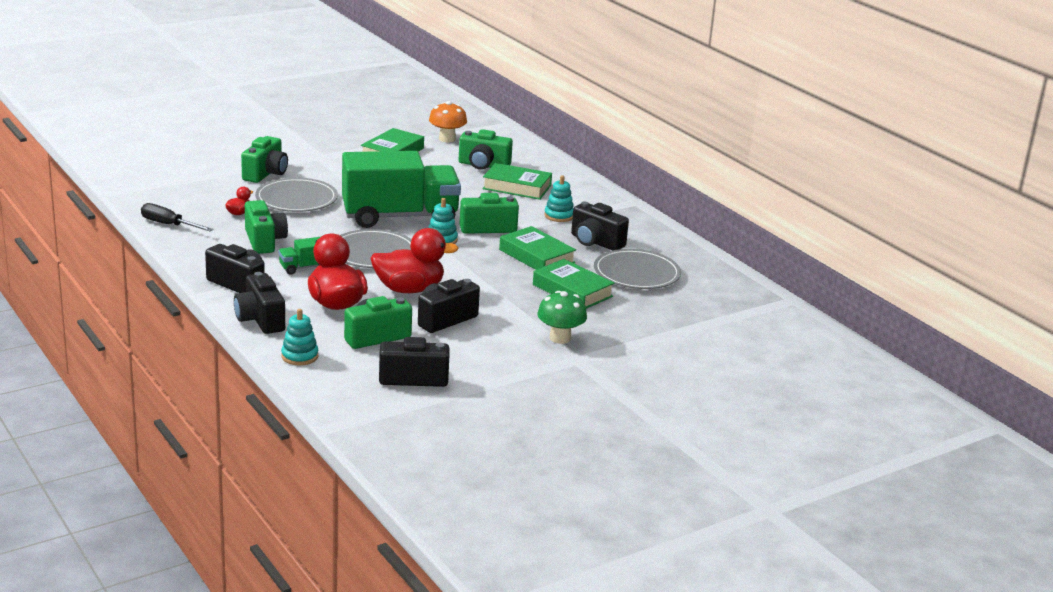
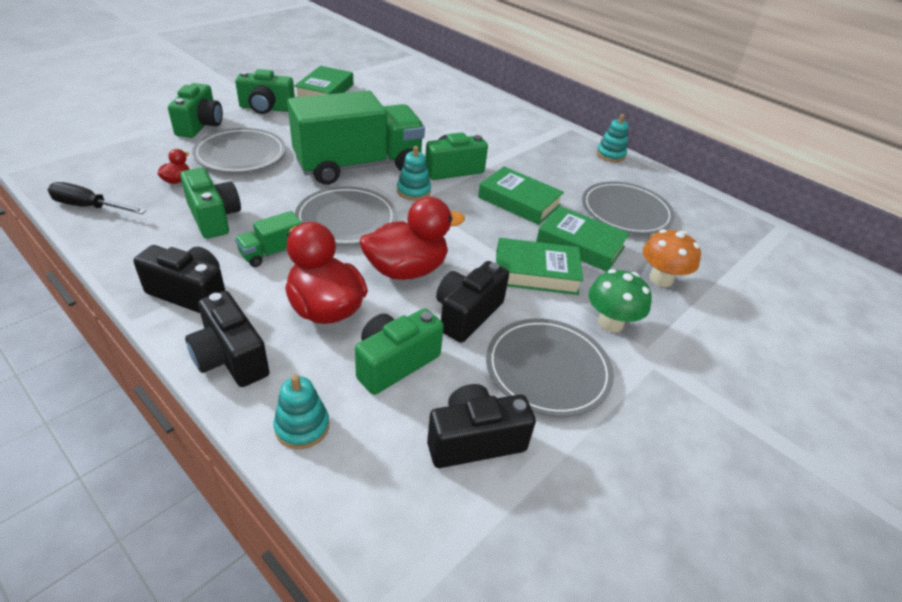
camera: 15 degrees left, 15 degrees up
orange mushroom [429,101,467,142] -> orange mushroom moved to [642,229,701,287]
green camera [459,129,513,170] -> green camera moved to [235,69,295,114]
green book [482,163,552,200] -> green book moved to [496,238,583,295]
turquoise stacking toy [544,175,574,222] -> turquoise stacking toy moved to [596,114,629,162]
black camera [571,201,629,250] -> none
none -> grey plate [486,318,614,417]

